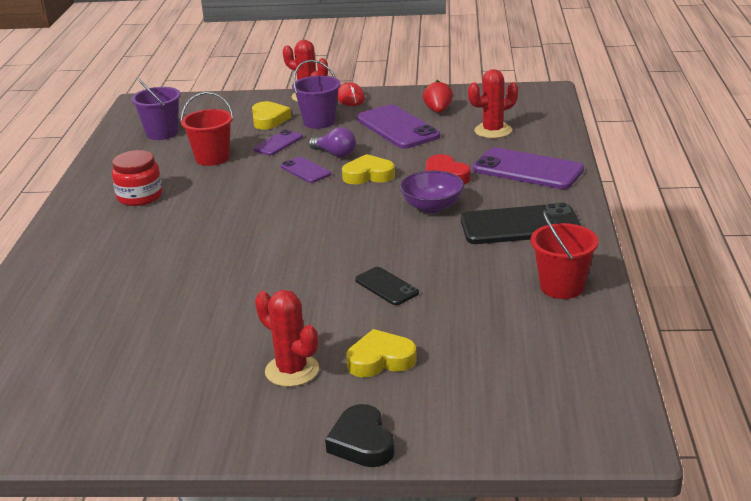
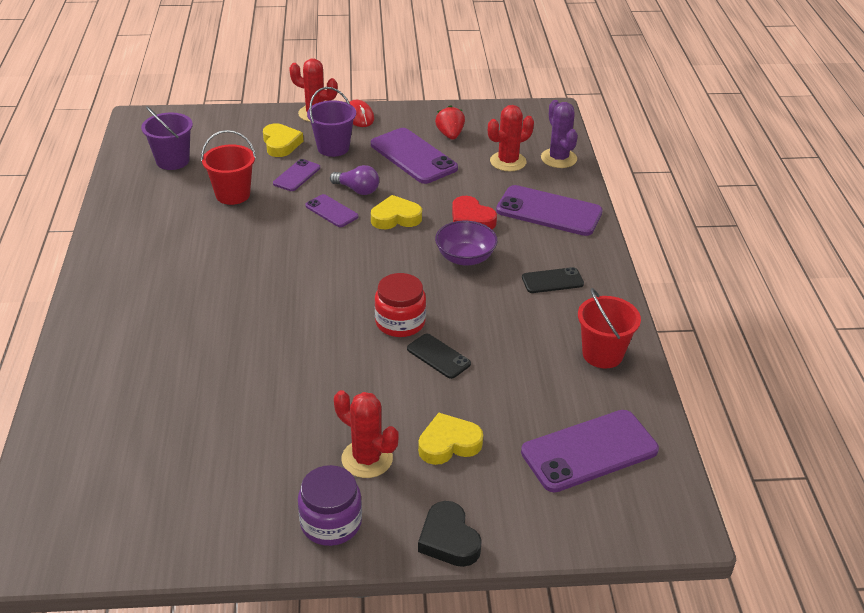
camera: 10 degrees left, 10 degrees up
red jar [112,150,163,206] -> red jar moved to [374,273,426,337]
black phone [461,203,581,244] -> black phone [522,267,584,293], size x0.54
none -> purple jar [298,465,362,546]
none -> purple phone [521,410,659,493]
none -> purple cactus [541,100,578,168]

